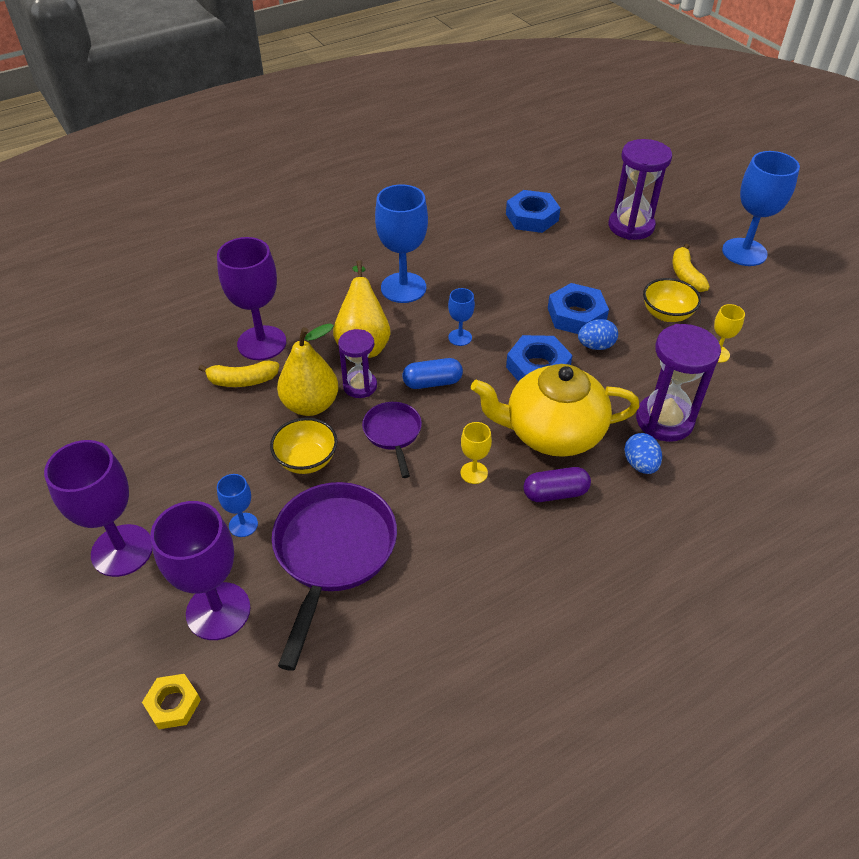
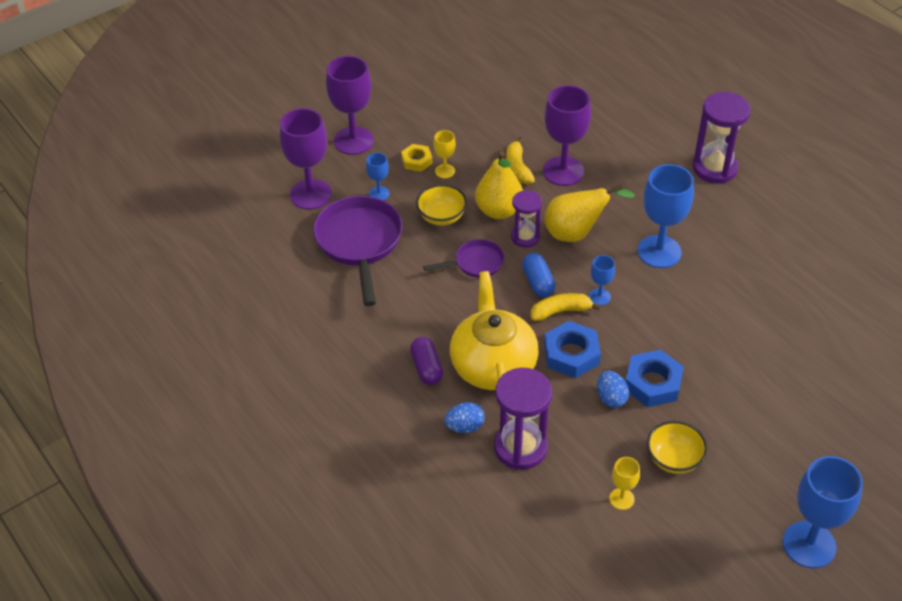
camera: 85 degrees right, 0 degrees up
yellow nut [142,674,201,729] -> yellow nut moved to [401,144,432,172]
purple pan [272,482,397,671] -> purple pan turned 105 degrees counterclockwise [313,196,403,306]
yellow goblet [461,422,492,484] -> yellow goblet moved to [434,130,456,178]
blue nut [506,190,560,233] -> none
purple hourglass [609,139,672,240] -> purple hourglass moved to [693,92,751,183]
yellow banana [672,244,710,292] -> yellow banana moved to [531,293,601,321]

